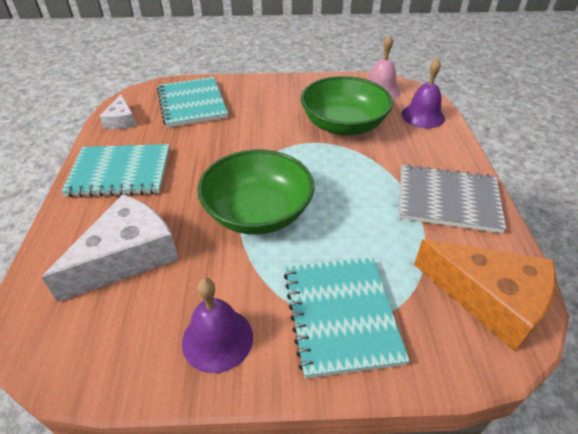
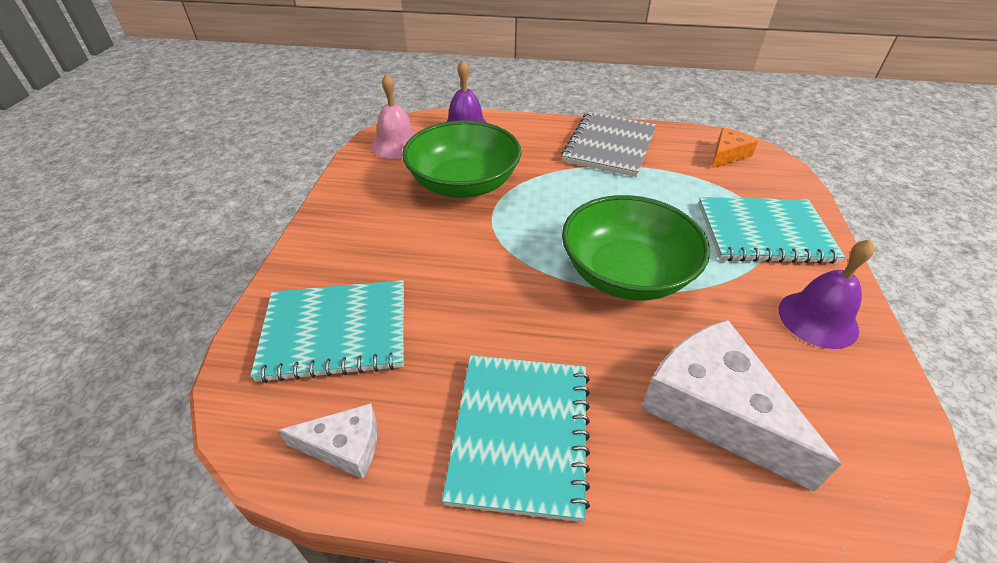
camera: 80 degrees left, 0 degrees up
orange cheese [414,239,556,352] -> orange cheese [712,127,758,168], size x0.53

